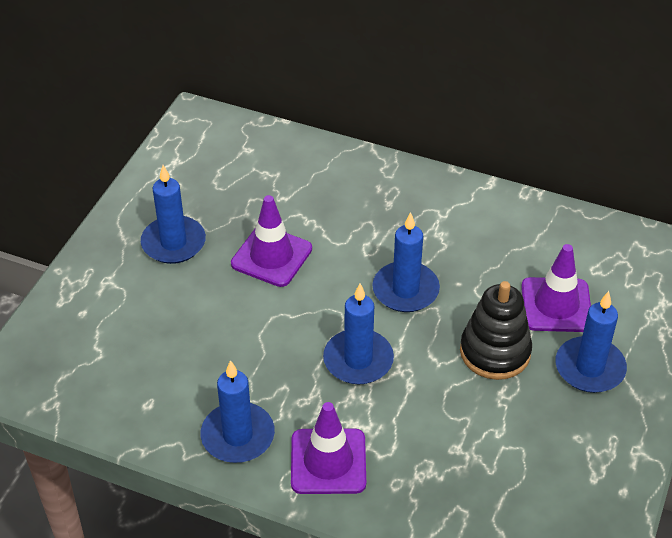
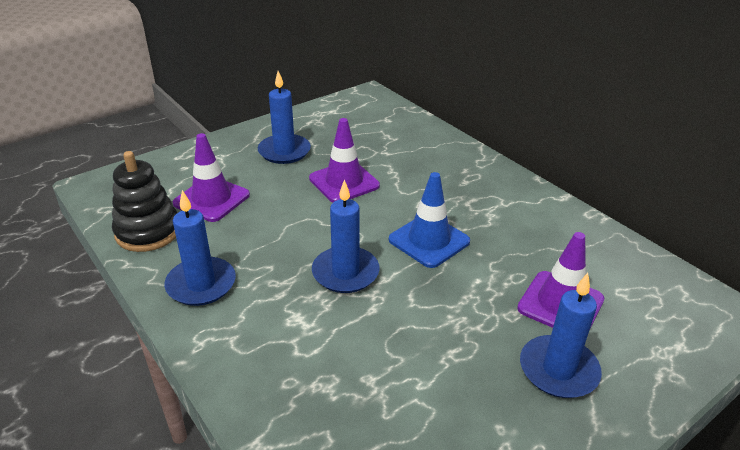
camera: 30 degrees right, 10 degrees down
purple traffic cone [291,402,366,494] -> purple traffic cone moved to [173,133,250,222]
blue candle [372,212,440,312] -> blue traffic cone [389,172,470,268]
black stacking toy [460,281,532,380] -> black stacking toy moved to [112,151,177,252]

